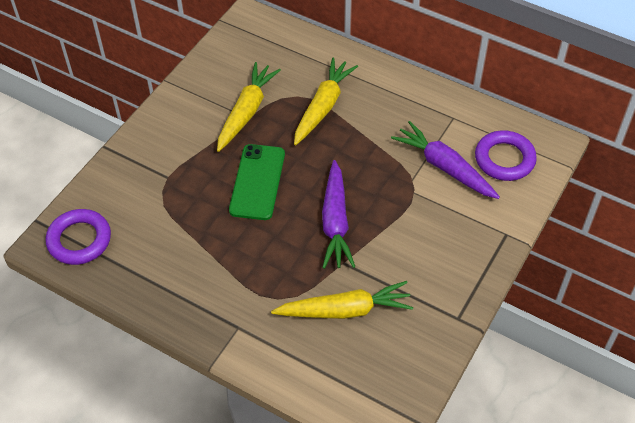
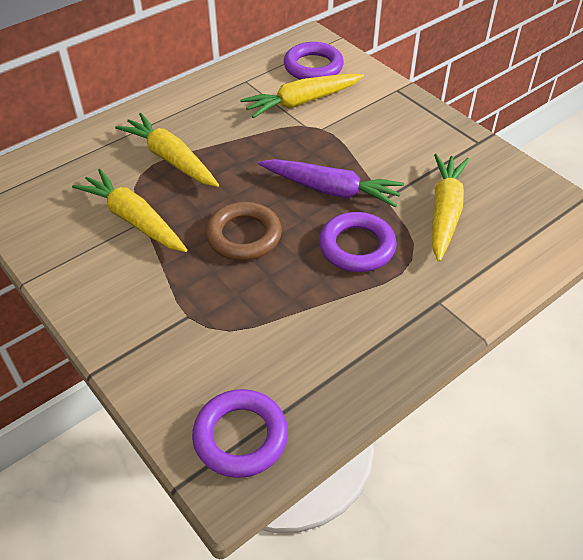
camera: 70 degrees left, 5 degrees down
green phone [229,144,285,220] -> brown ring [205,202,282,261]
purple carrot [391,121,500,199] -> yellow carrot [240,74,364,118]
none -> purple ring [319,212,397,272]

